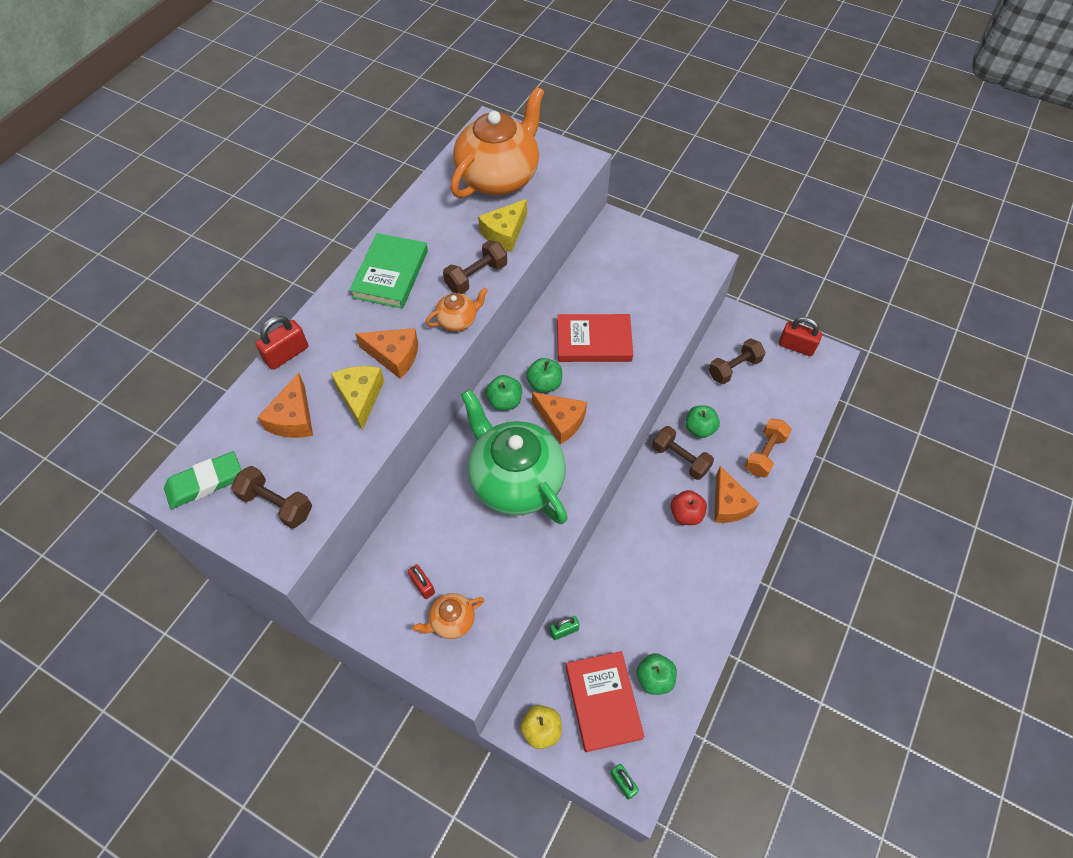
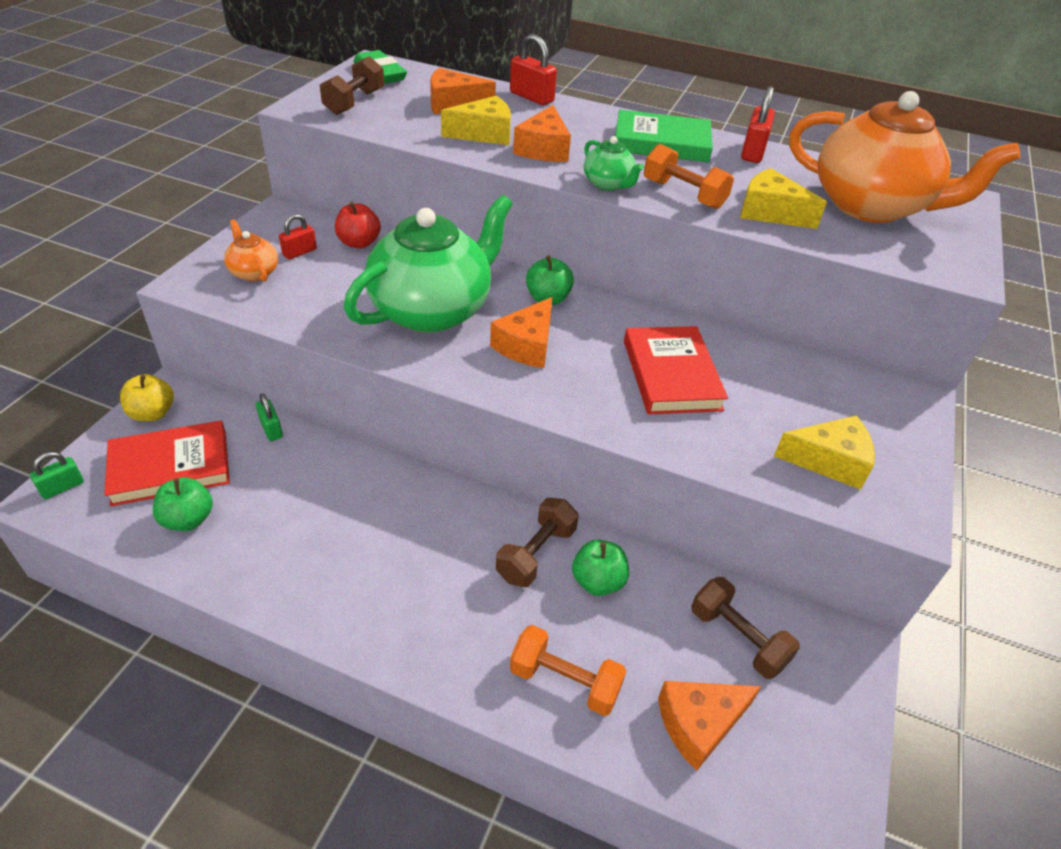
camera: 80 degrees right, 15 degrees down
orange teapot [425,288,488,331] -> green teapot [584,136,644,191]
brown dumbbell [443,240,507,294] -> orange dumbbell [644,144,734,209]
green apple [526,358,562,393] -> none
red apple [670,490,707,525] -> red apple moved to [335,202,381,248]
orange cheese [714,466,759,523] -> orange cheese moved to [658,681,762,771]
red padlock [778,317,822,356] -> red padlock moved to [741,86,775,163]
none -> yellow cheese [774,415,875,490]

